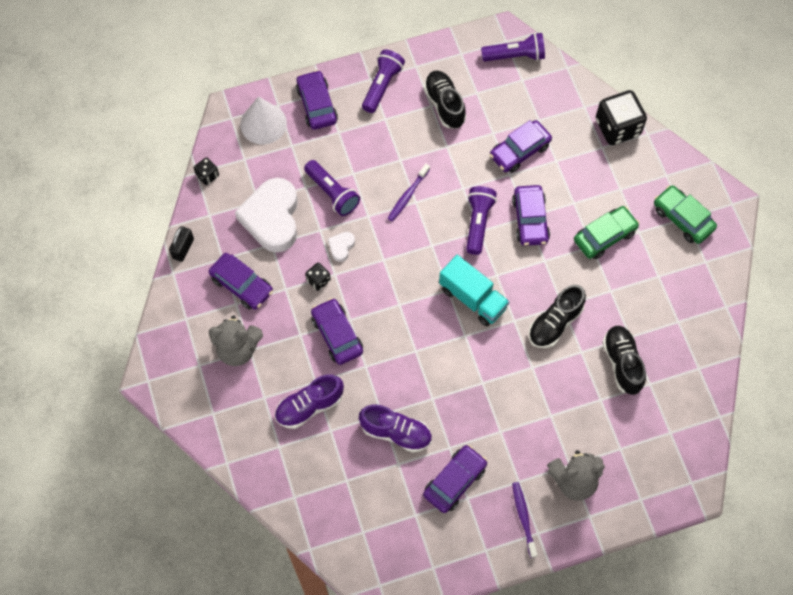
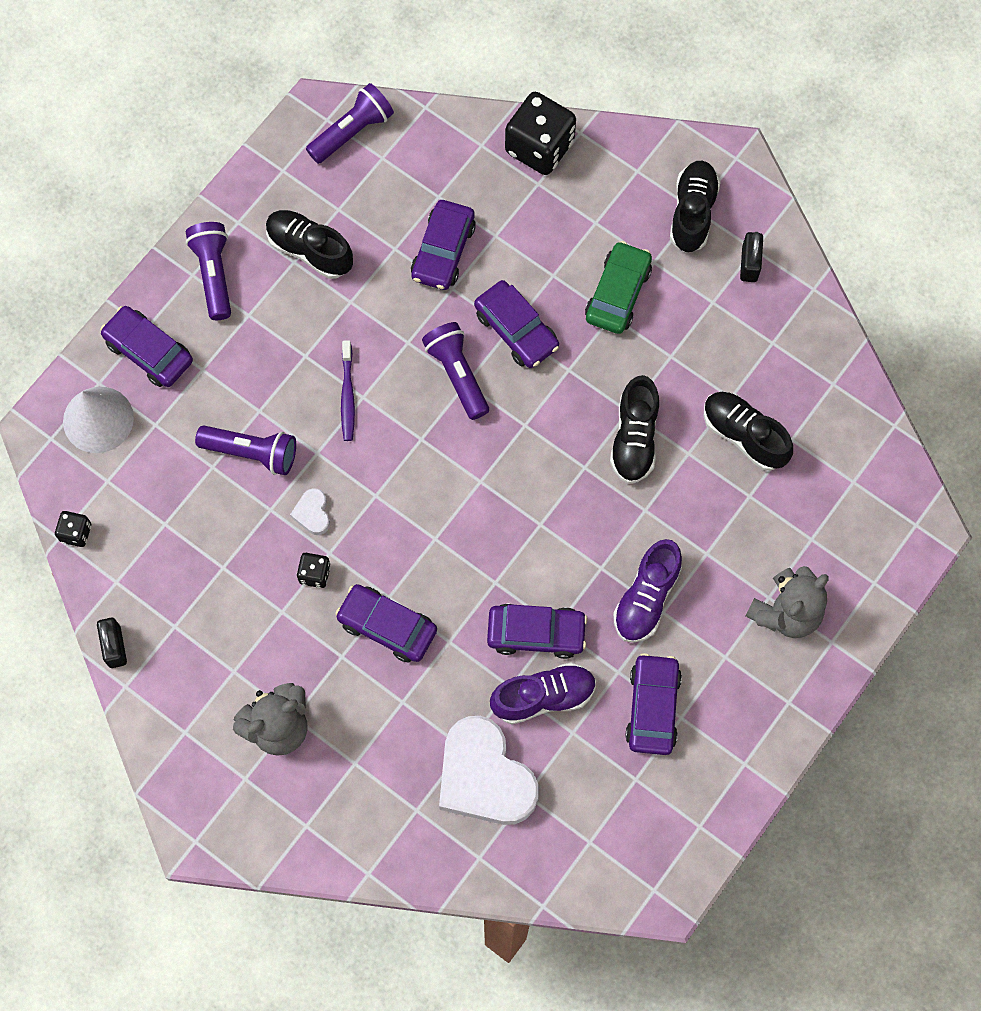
camera: 35 degrees left, 5 degrees up
purple car [209,253,273,310] -> purple car moved to [487,604,588,659]
white heart [235,178,298,252] -> white heart moved to [439,716,539,825]
purple shoe [275,374,344,429] -> purple shoe moved to [613,539,682,643]
turquoise truck [439,255,509,326] -> none
purple toothbrush [512,482,537,558] -> none
green car [654,185,717,244] -> black shoe [670,161,721,253]
none -> black padlock [740,232,763,282]

